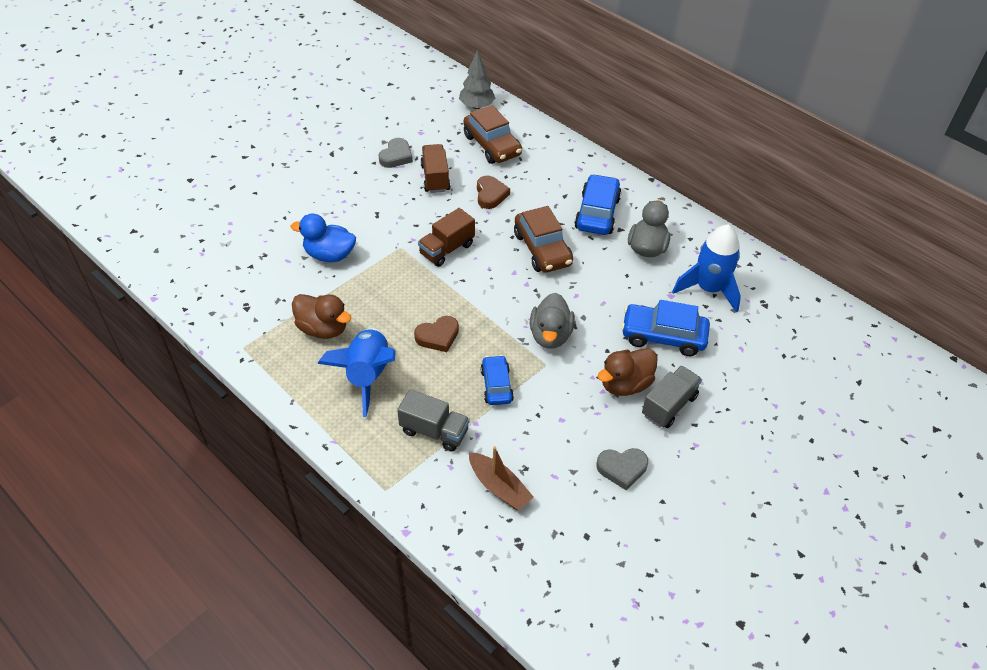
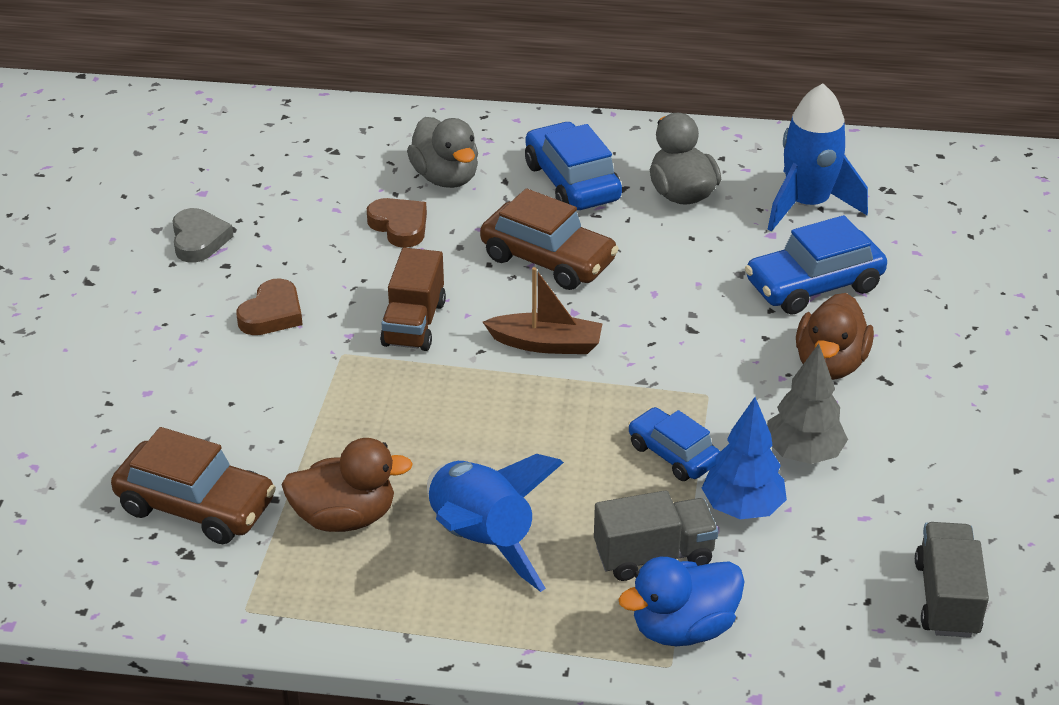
camera: 35 degrees left, 10 degrees down
blue duck [291,214,356,262] -> blue duck moved to [618,557,745,646]
brown heart [414,316,459,352] -> brown heart moved to [237,278,303,335]
brown truck [420,144,451,193] -> none
grey tree [459,50,495,109] -> grey tree moved to [767,344,848,464]
brown car [463,105,522,164] -> brown car moved to [111,427,276,544]
brown boat [469,446,534,510] -> brown boat moved to [483,267,603,354]
grey duck [530,293,575,349] -> grey duck moved to [407,117,478,188]
grey heart [596,448,648,490] -> none
grey truck [642,366,702,428] -> grey truck moved to [915,522,989,638]
none -> blue tree [702,397,787,519]

